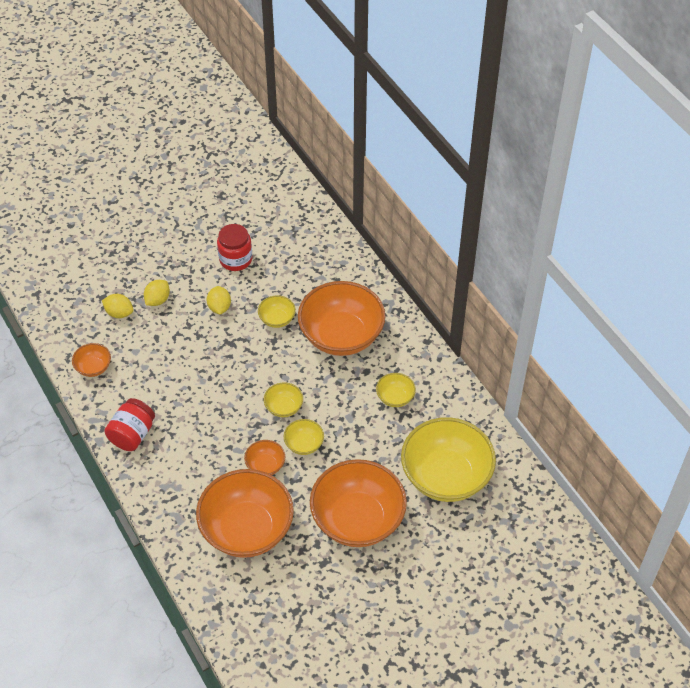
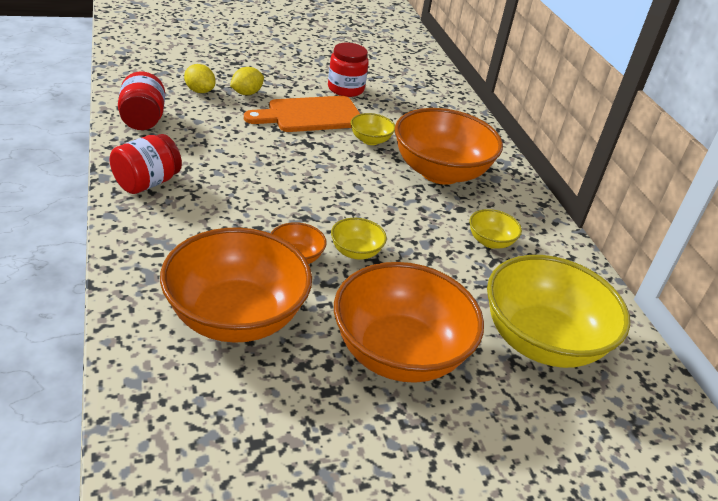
camera: 10 degrees right, 15 degrees down
orange bowl [72,343,111,377] -> red jar [118,71,165,130]
yellow lemon [207,286,231,315] -> orange cutting board [244,96,360,132]
yellow bowl [264,382,303,417] -> none

